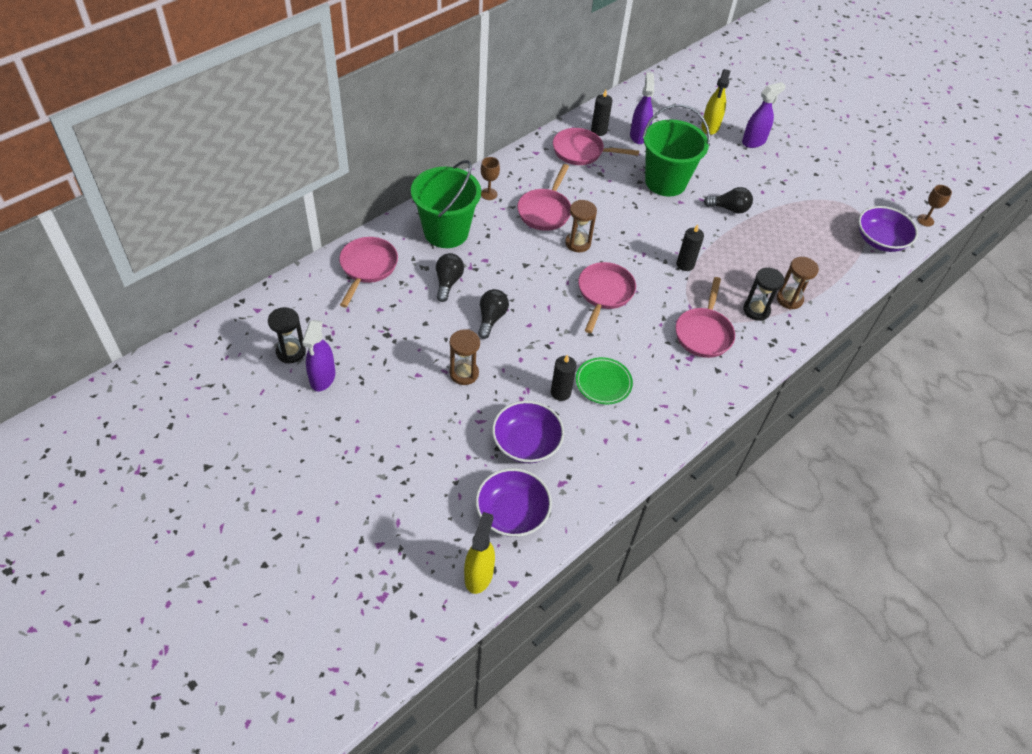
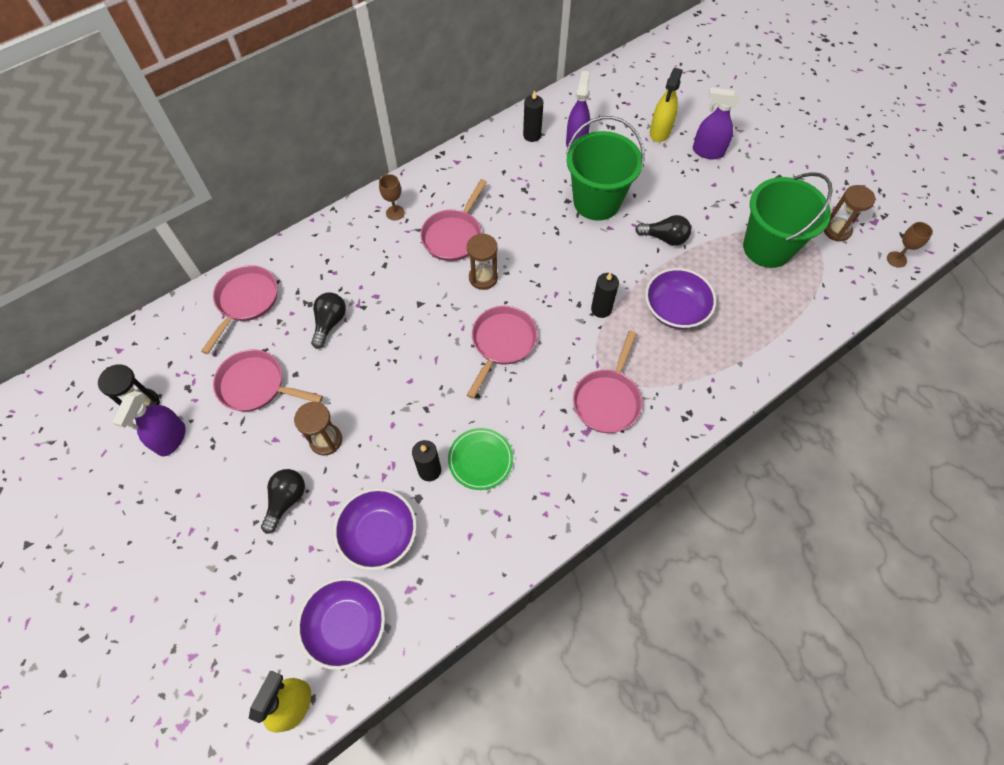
camera: 10 degrees right, 10 degrees up
green bucket [411,160,481,248] -> green bucket moved to [743,172,833,268]
black light bulb [478,289,509,339] -> black light bulb moved to [261,469,305,534]
pink pan [553,128,639,165] -> pink pan moved to [213,349,323,412]
purple spray bottle [742,82,786,148] -> purple spray bottle turned 135 degrees counterclockwise [693,88,740,159]
black hourglass [743,268,785,321] -> none
brown hourglass [777,257,819,310] -> brown hourglass moved to [824,185,875,242]
purple bowl [858,206,918,252] -> purple bowl moved to [645,268,716,329]

